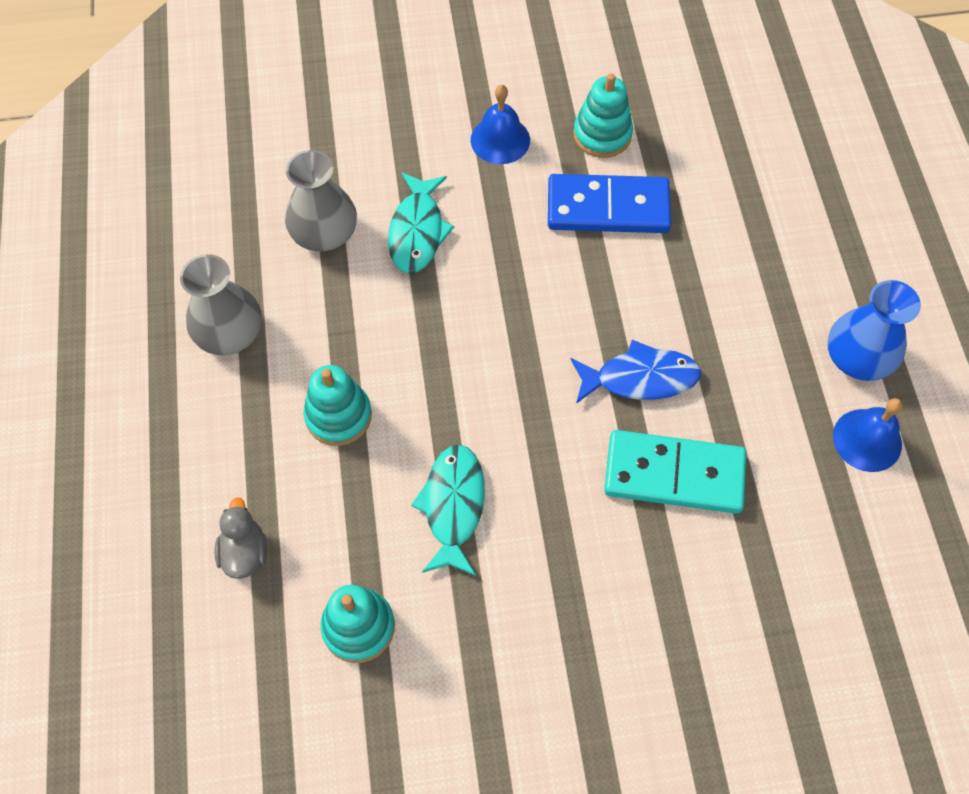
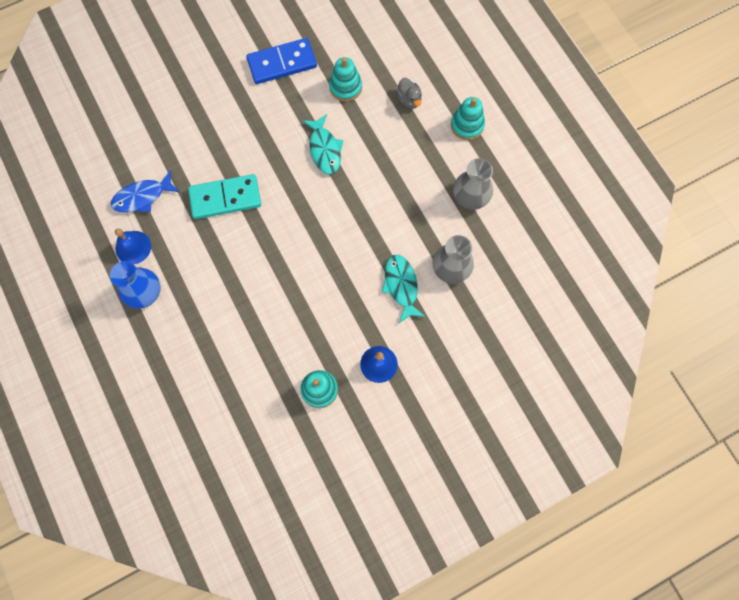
camera: 160 degrees right, 10 degrees up
turquoise stacking toy [303,365,372,446] -> turquoise stacking toy moved to [451,97,485,140]
blue domino [548,174,671,233] -> blue domino moved to [246,38,317,84]
blue fish [571,340,701,404] -> blue fish moved to [111,170,179,212]

